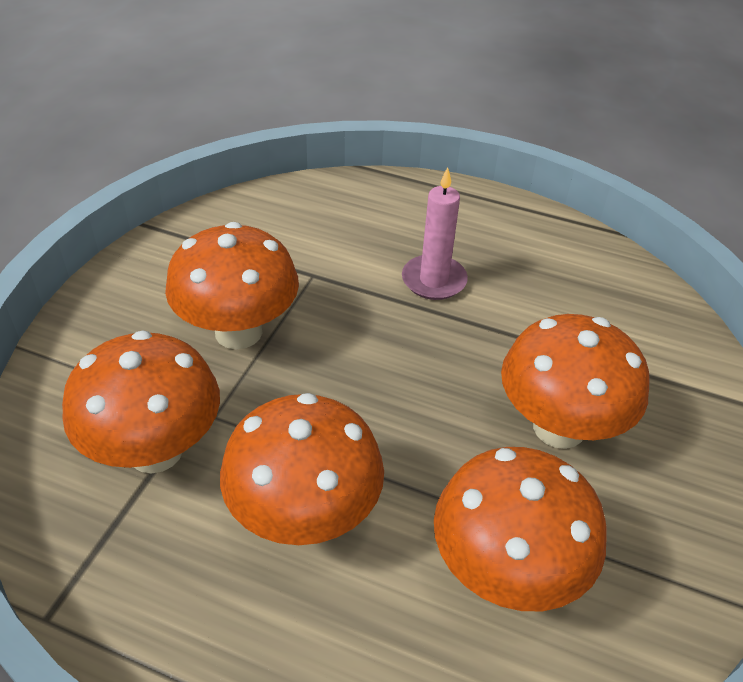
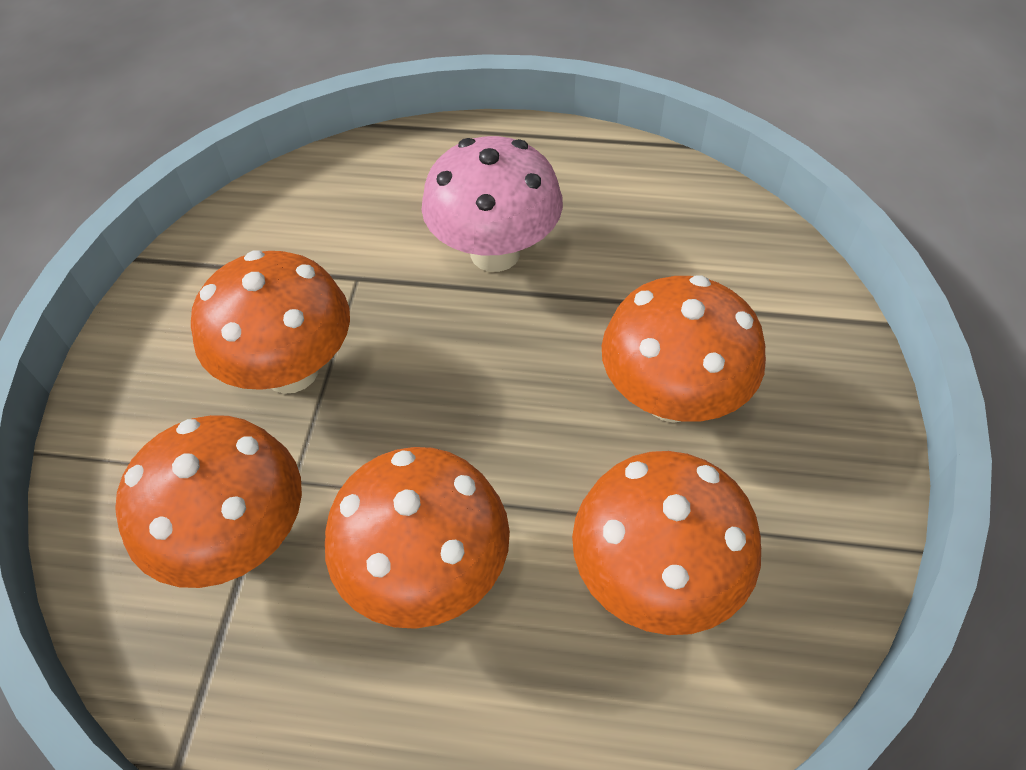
camera: 10 degrees left, 10 degrees up
pink candle [402,167,468,300] -> pink mushroom [421,136,563,272]

